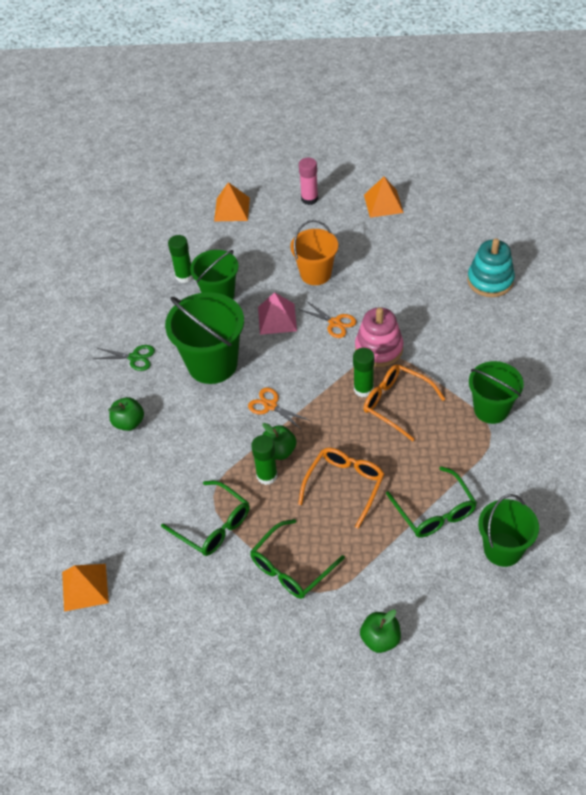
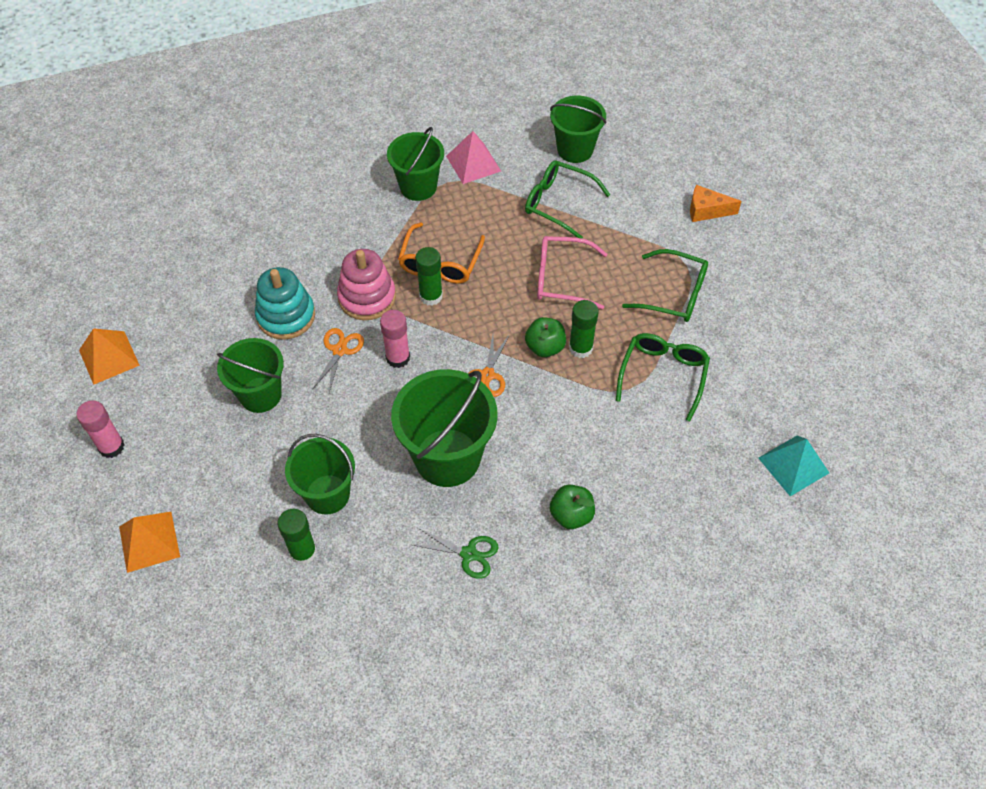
camera: 115 degrees left, 5 degrees up
orange pyramid [62,564,109,612] -> turquoise pyramid [758,436,829,496]
green scissors [93,345,155,371] -> green scissors turned 120 degrees clockwise [413,528,499,579]
pink pyramid [258,292,297,335] -> pink pyramid moved to [446,131,501,184]
orange bucket [290,220,338,285] -> green bucket [217,338,284,413]
orange glasses [298,448,384,528] -> pink glasses [537,236,607,309]
green apple [360,609,401,653] -> orange cheese [690,185,742,222]
green glasses [386,466,477,537] -> green glasses turned 105 degrees counterclockwise [525,160,610,239]
turquoise stacking toy [467,238,515,297] -> turquoise stacking toy moved to [255,267,315,340]
none -> pink glue stick [380,310,410,368]

